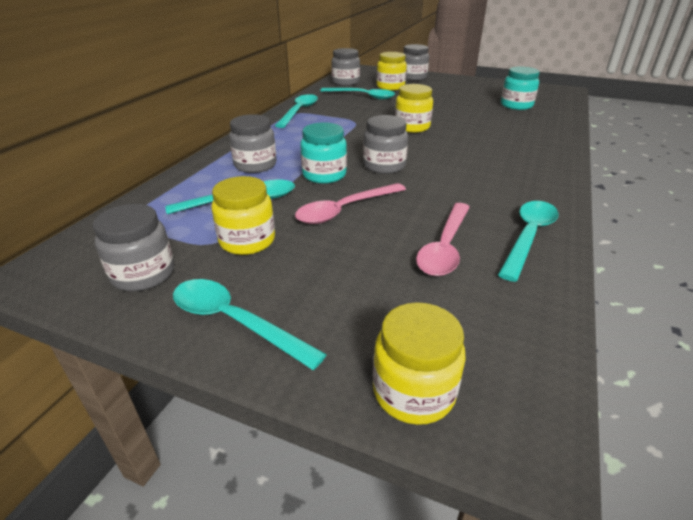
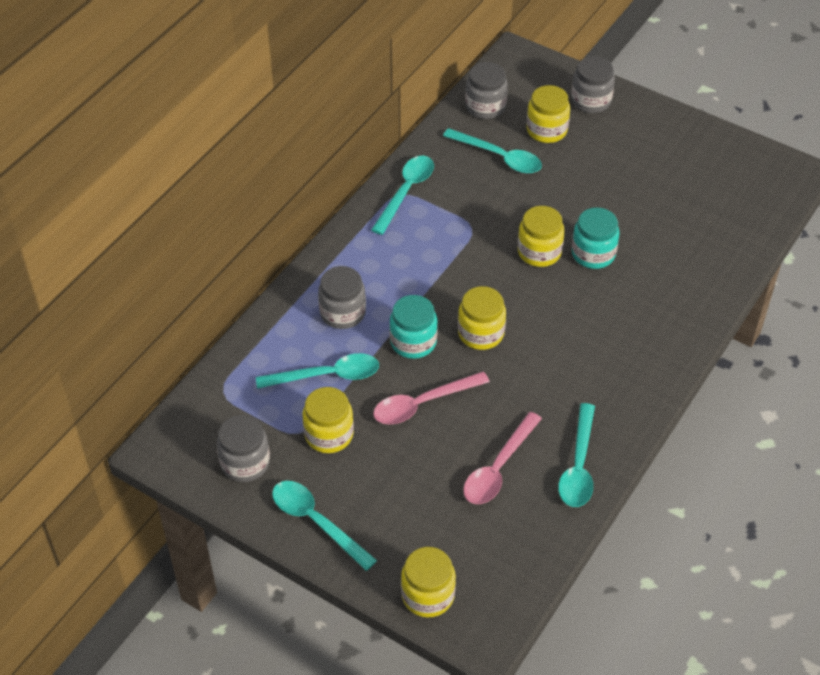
camera: 10 degrees right, 15 degrees up
grey jar [363,115,408,174] -> yellow jar [458,286,506,350]
turquoise spoon [498,201,559,282] -> turquoise spoon turned 150 degrees clockwise [558,403,595,507]
turquoise jar [501,67,540,110] -> turquoise jar moved to [572,207,620,269]

